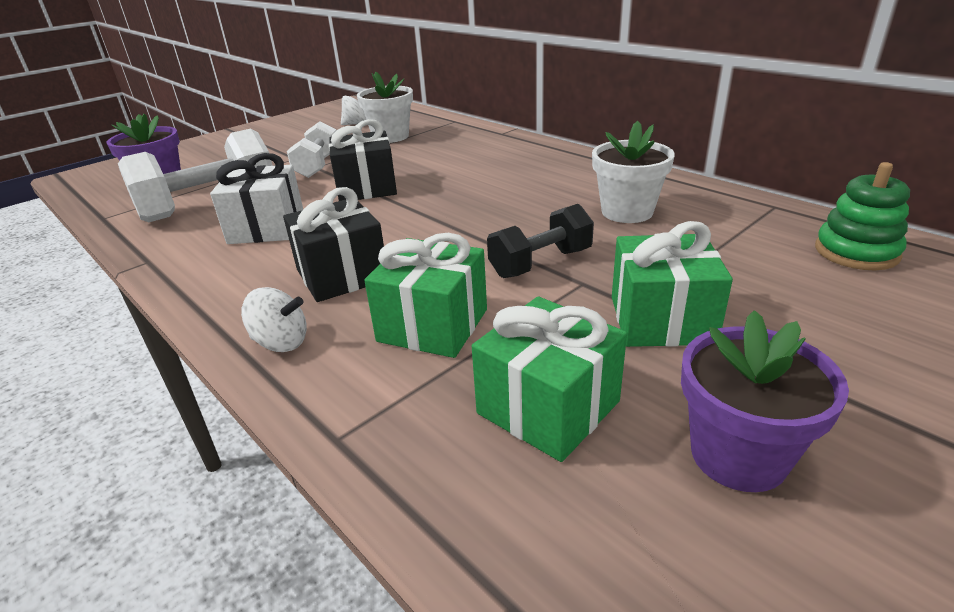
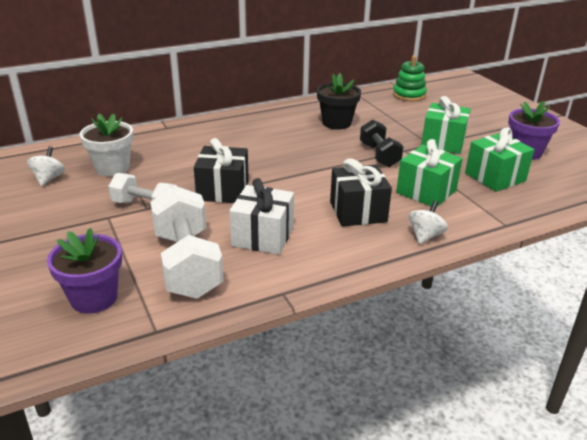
camera: 75 degrees left, 0 degrees up
white flower pot [592,121,675,223] -> black flower pot [317,73,361,130]

